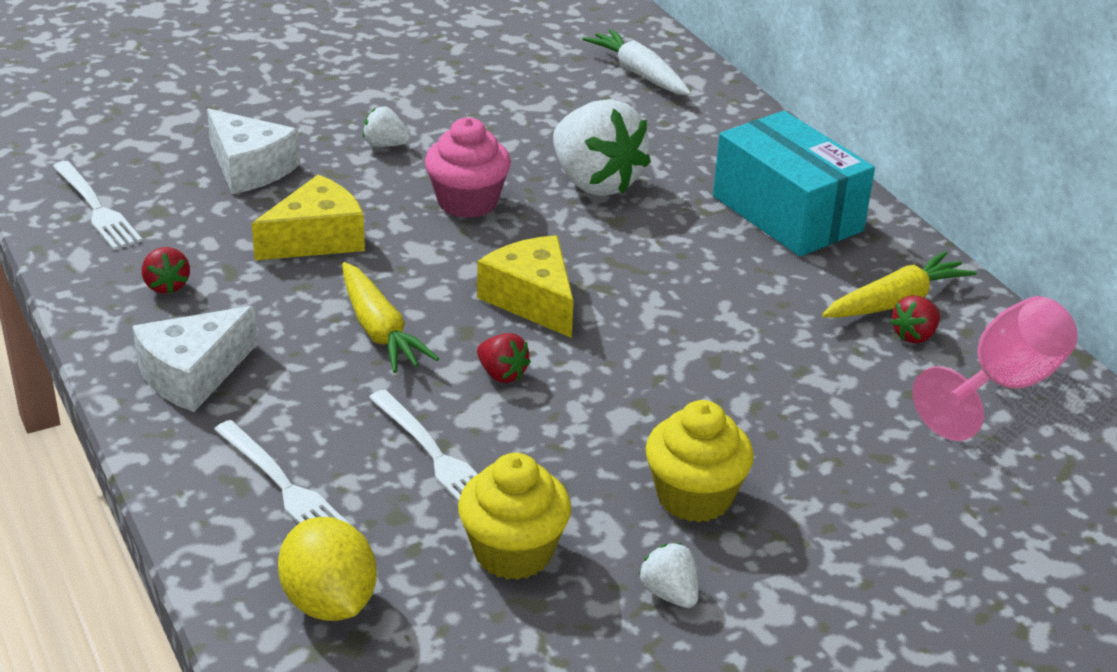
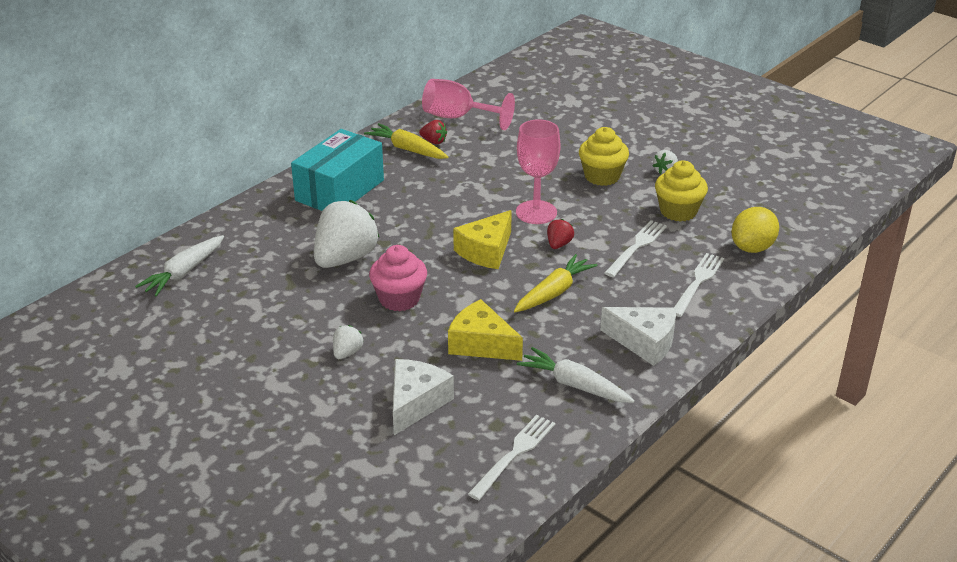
camera: 110 degrees left, 0 degrees up
red strawberry [142,247,190,294] -> white carrot [517,347,635,403]
white strawberry [363,106,411,147] -> white strawberry turned 150 degrees counterclockwise [333,325,363,359]
none -> pink goblet [516,119,560,224]

